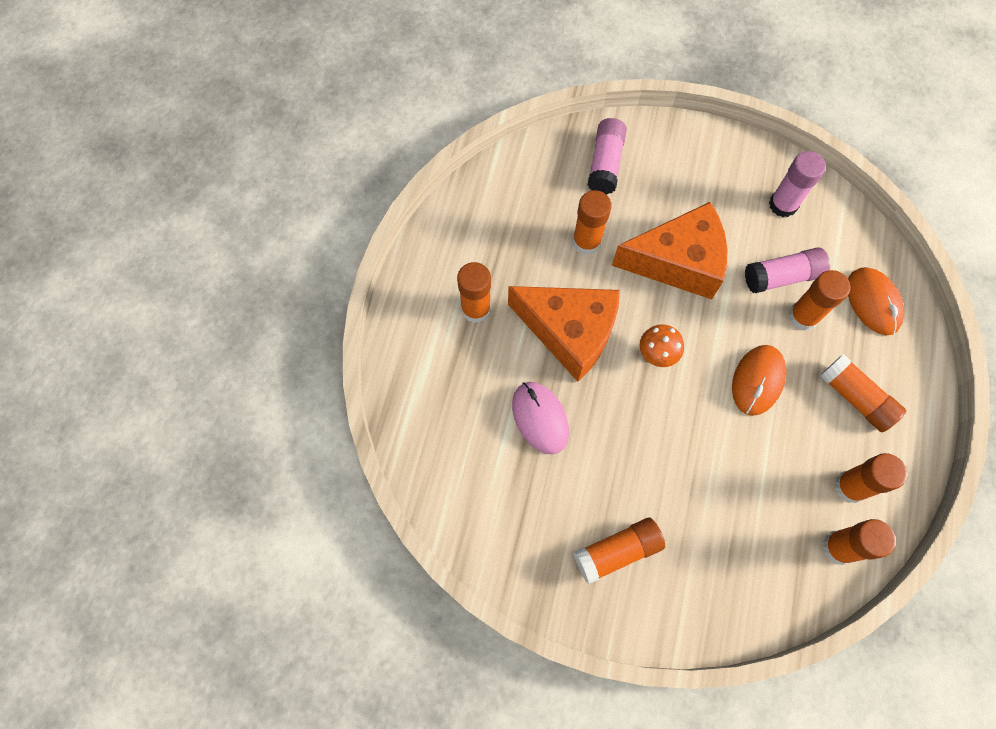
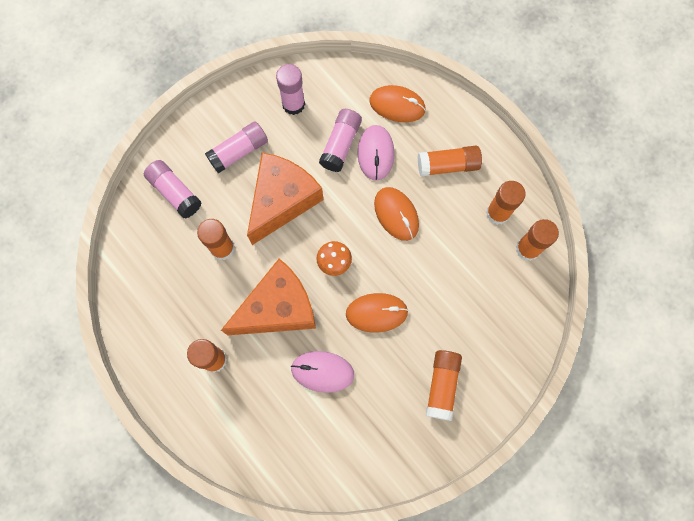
camera: 55 degrees left, 5 degrees up
orange glue stick [788,270,850,331] -> pink mouse [357,125,395,181]
none -> pink glue stick [205,122,268,173]
none -> orange mouse [346,293,409,333]

